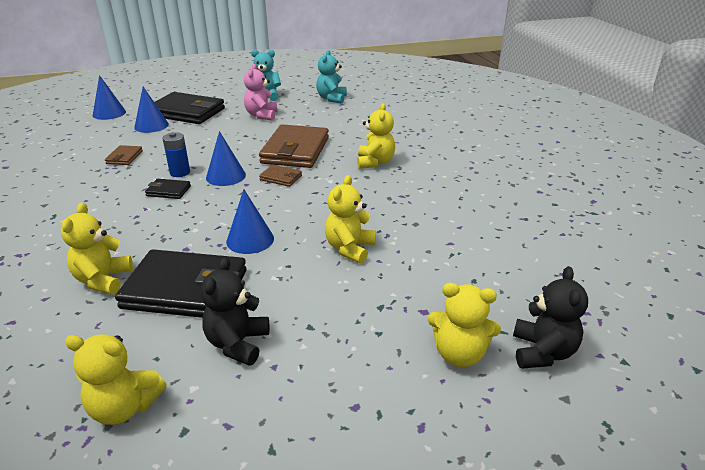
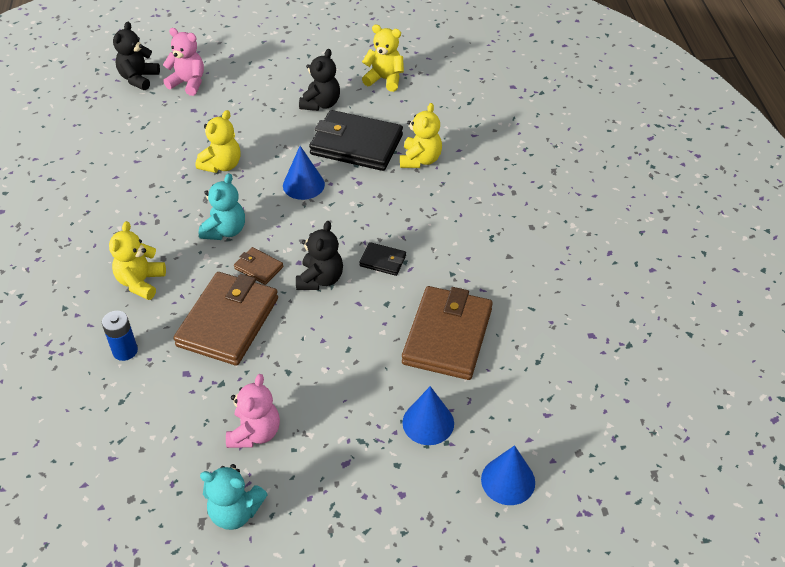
camera: 170 degrees left, 15 degrees up
brown wallet [105,145,143,165] -> brown wallet [402,286,493,380], size x2.22
black wallet [154,92,225,124] -> none
blue battery [162,132,190,177] -> blue battery moved to [102,311,138,361]
blue cone [206,131,246,186] -> black teddy bear [296,221,343,290]
turquoise teddy bear [316,50,347,104] -> turquoise teddy bear moved to [199,173,245,240]
yellow teddy bear [428,283,501,367] -> pink teddy bear [163,28,204,96]

